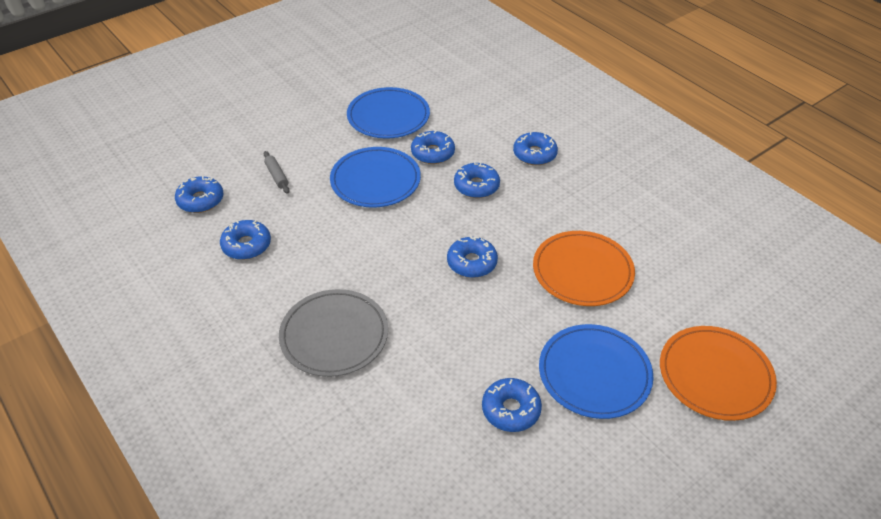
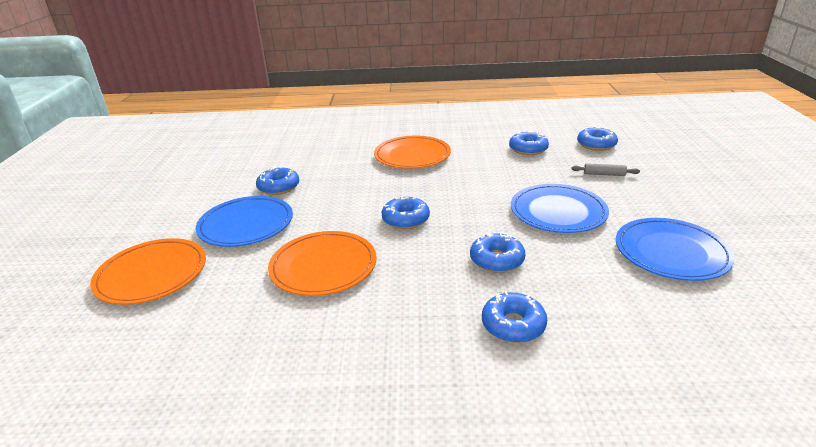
camera: 130 degrees right, 15 degrees down
grey plate [279,289,388,377] -> orange plate [374,136,451,169]
blue donut [411,131,455,164] -> none

